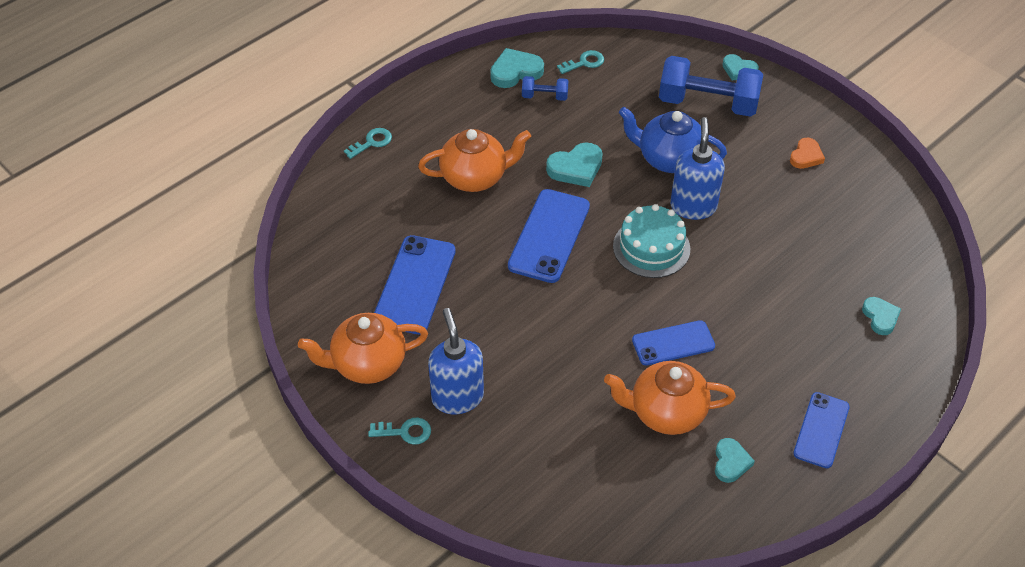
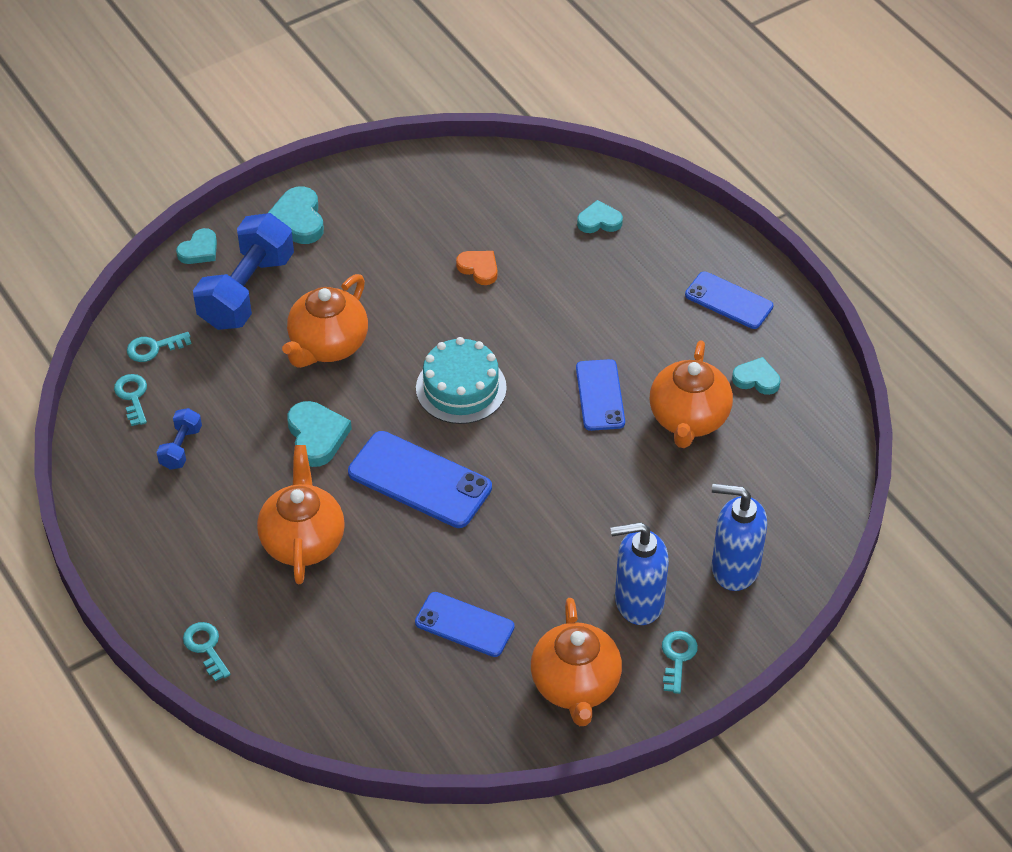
camera: 80 degrees left, 0 degrees up
blue phone [374,235,455,334] -> blue phone [415,592,515,657], size x0.65
turquoise heart [490,48,544,88] -> turquoise heart moved to [268,187,324,244]
blue teapot [619,107,727,173] -> orange teapot [282,274,368,368]
blue soap dispenser [670,117,725,220] -> blue soap dispenser moved to [711,484,767,591]
orange heart [790,138,825,169] -> orange heart moved to [456,251,497,285]
none -> turquoise key [127,332,192,362]

